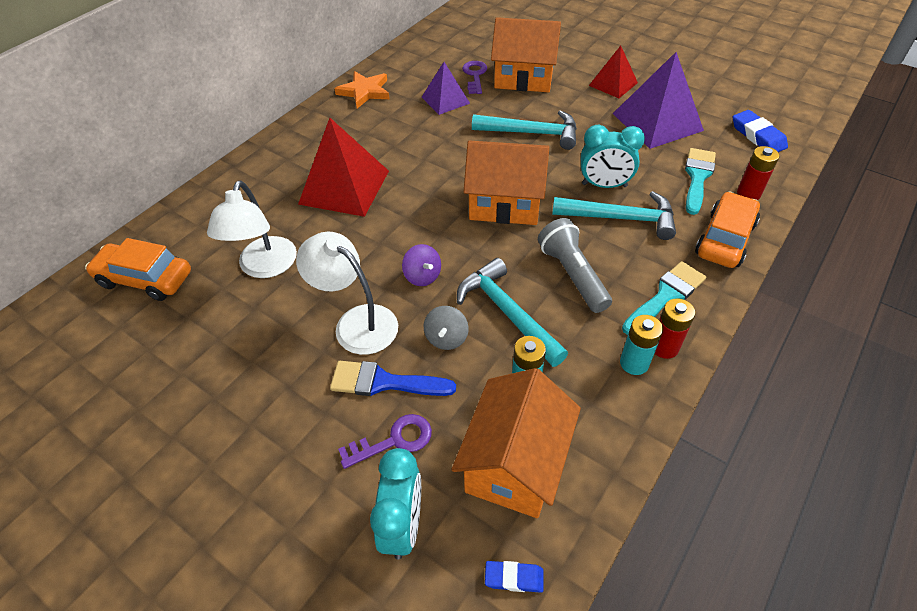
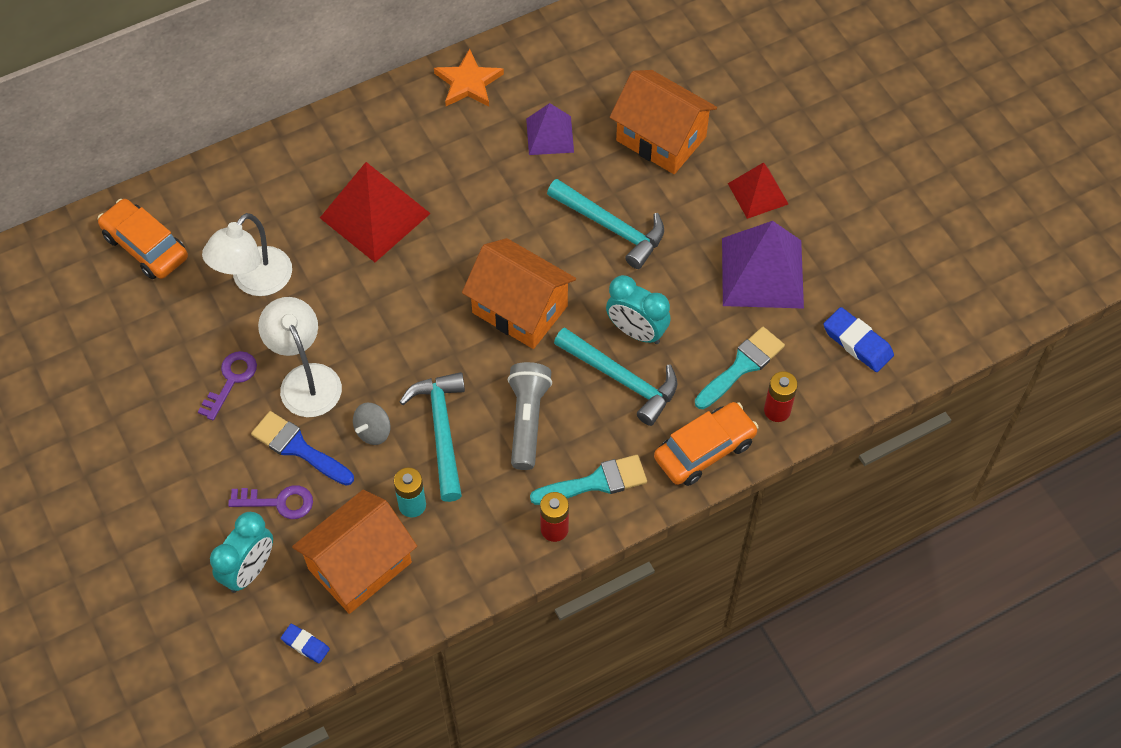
camera: 25 degrees right, 10 degrees up
purple spinning top [402,244,441,286] -> none
purple key [462,61,487,94] -> purple key moved to [198,351,257,421]
turquoise battery [620,315,663,375] -> none
blue eraser [733,110,788,152] -> blue eraser turned 45 degrees counterclockwise [823,307,894,372]

